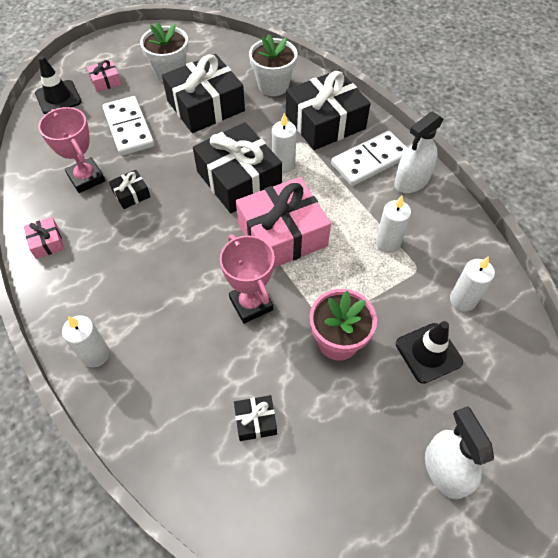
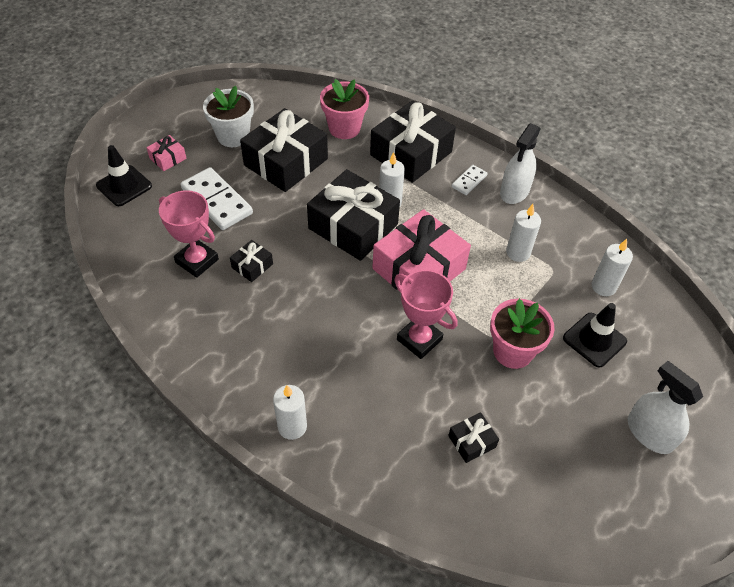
camera: 20 degrees left, 5 degrees down
pink gift [24,217,64,259] -> none
white flower pot [249,34,298,96] -> pink flower pot [320,79,369,139]
white domino [331,131,408,186] -> white domino [451,165,488,195], size x0.52

